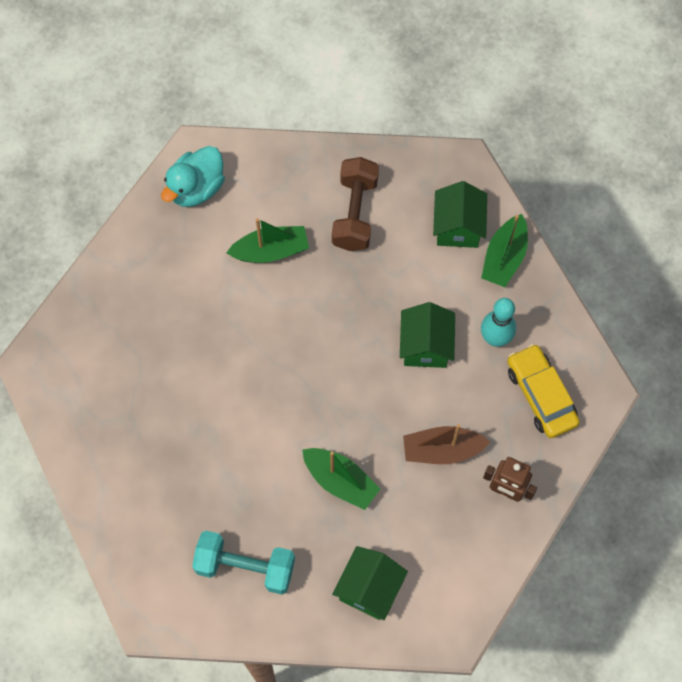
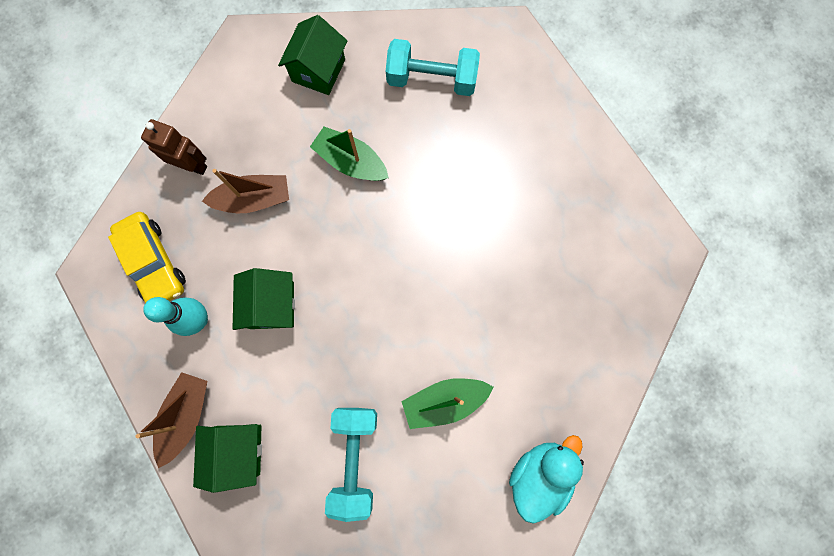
camera: 175 degrees right, 10 degrees up
brown dumbbell [332,157,379,251] -> turquoise dumbbell [325,408,377,522]
green boat [481,214,528,287] -> brown boat [135,372,207,468]

